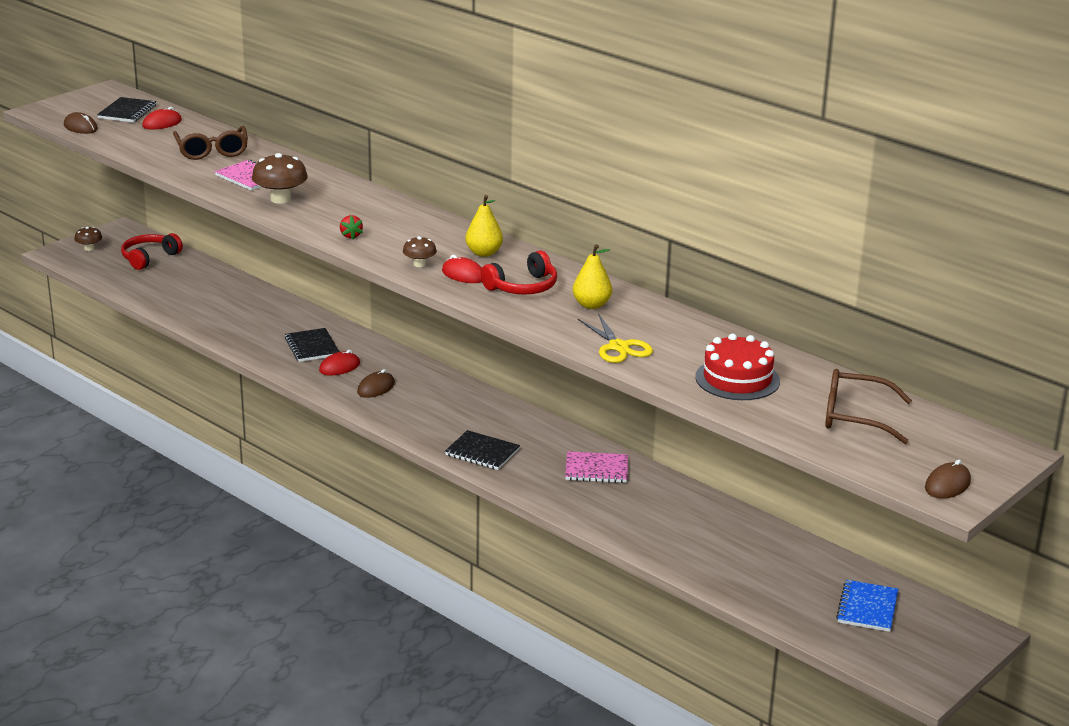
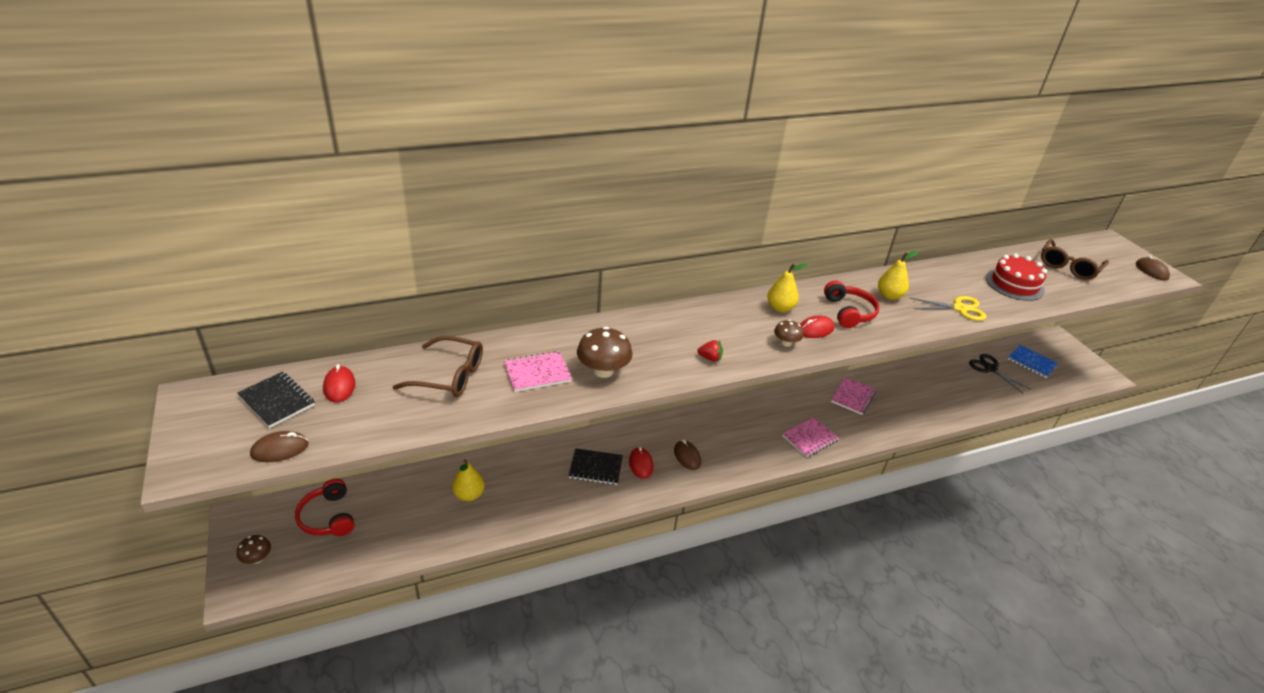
camera: 65 degrees left, 10 degrees up
black notebook [445,430,520,470] -> pink notebook [782,417,839,457]
none -> yellow pear [452,459,485,501]
none -> black scissors [969,354,1031,393]

